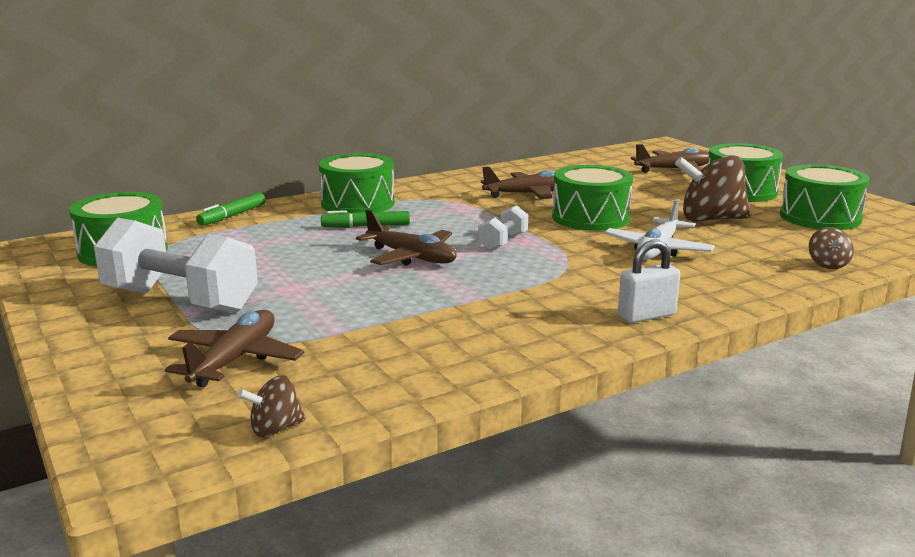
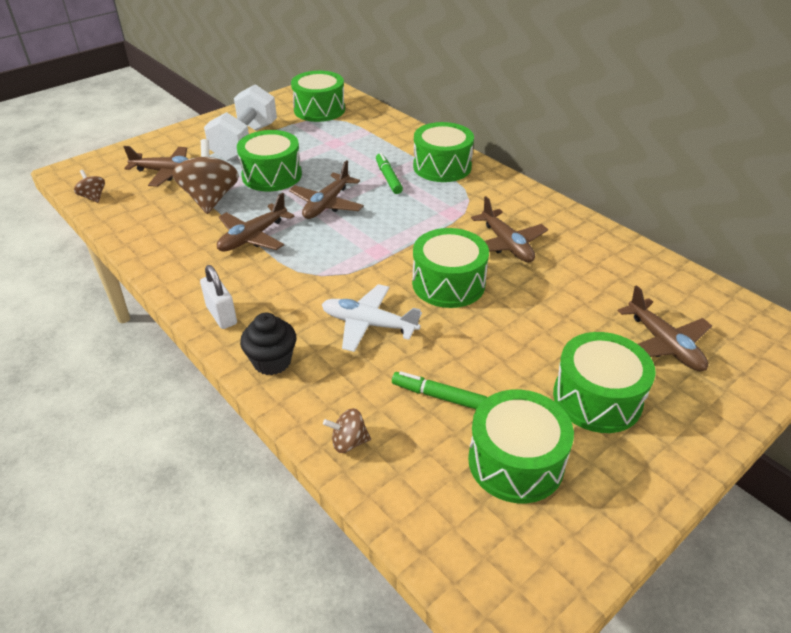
camera: 80 degrees right, 20 degrees up
green marker [196,192,266,226] -> green marker moved to [392,371,487,409]
white dumbbell [478,205,528,251] -> none
brown spinning top [675,155,750,222] -> brown spinning top moved to [172,139,239,214]
none -> brown plane [217,193,295,252]
none -> green drum [237,130,302,191]
none -> black cupcake [240,313,296,375]

